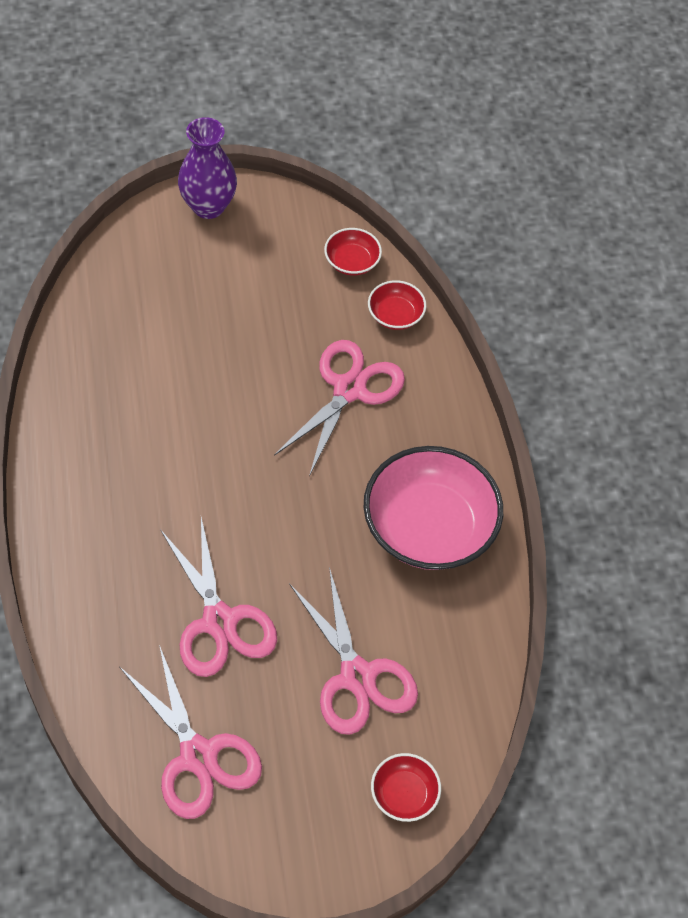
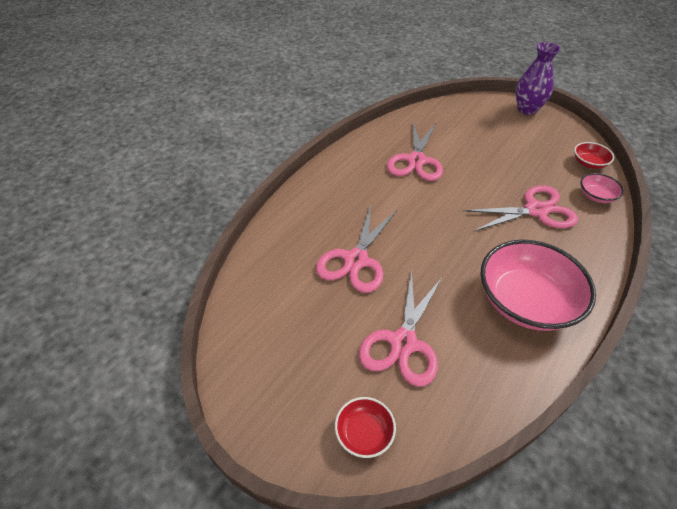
camera: 50 degrees right, 10 degrees down
pink scissors [120,645,262,819] -> pink scissors moved to [387,122,443,181]
red bowl [368,280,426,330] -> pink bowl [581,173,624,203]

